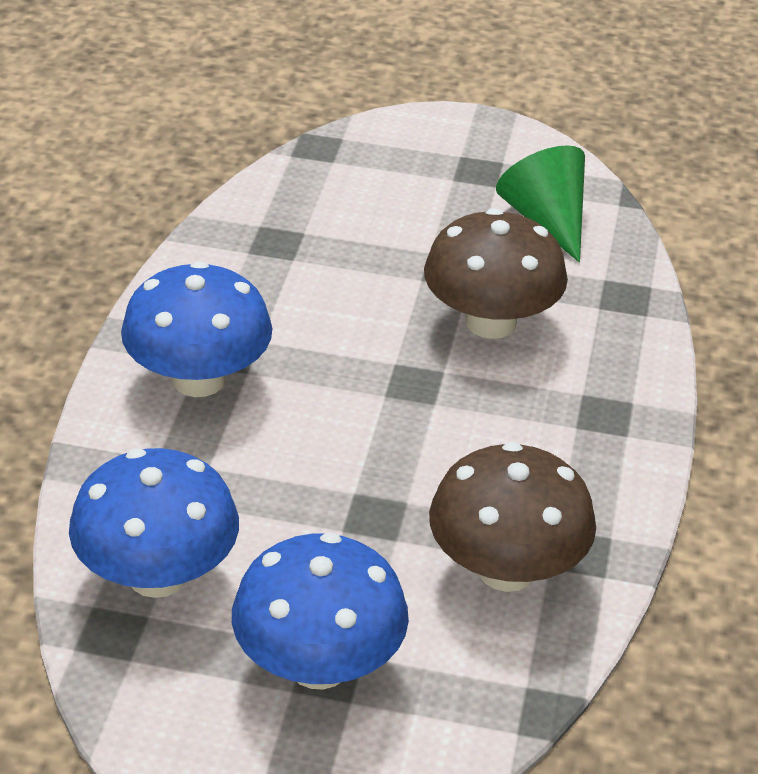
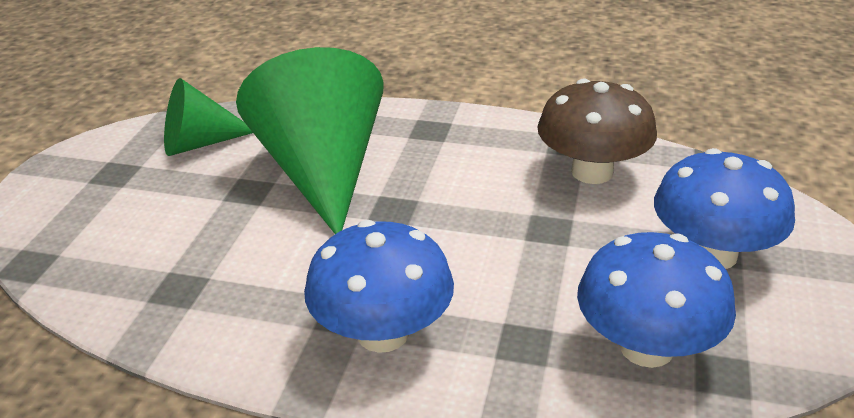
camera: 85 degrees left, 5 degrees down
brown mushroom [424,208,568,339] -> green cone [236,47,384,234]

